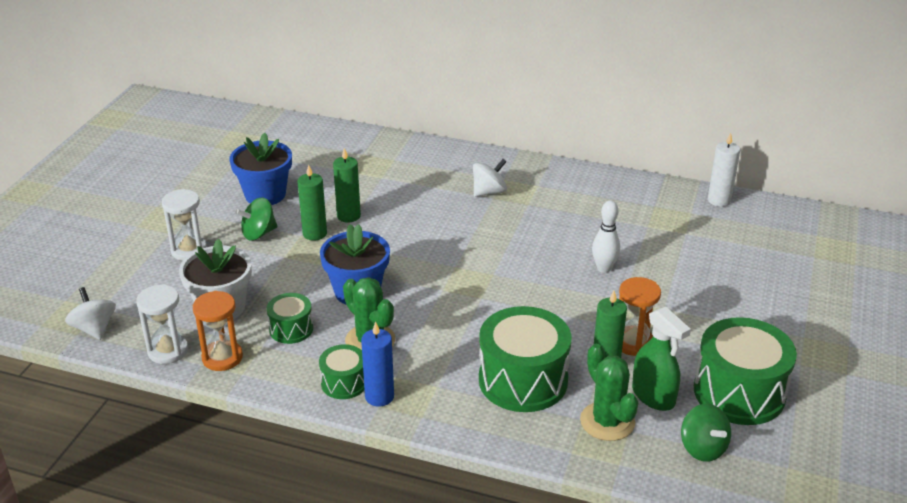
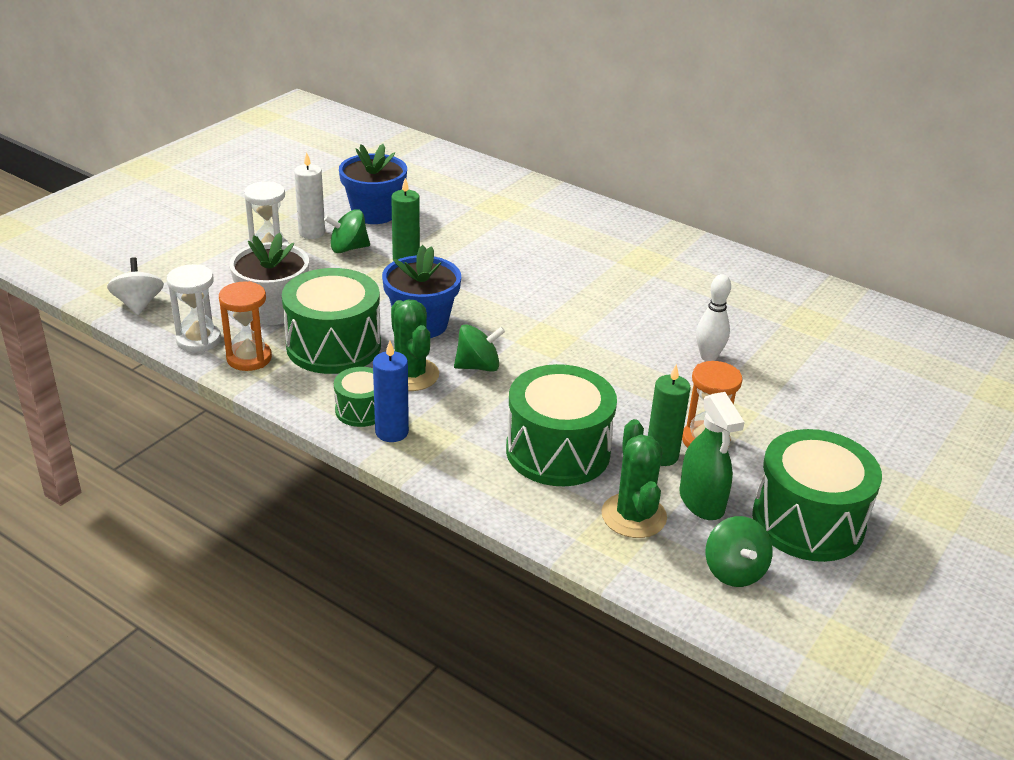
camera: 15 degrees right, 0 degrees up
green drum [267,293,313,344] -> green drum [282,268,381,374], size x1.93
green candle [333,148,361,223] -> none
white spinning top [473,159,507,197] -> none
white candle [708,133,740,207] -> white candle moved to [294,152,325,239]
none -> green spinning top [454,324,505,372]

